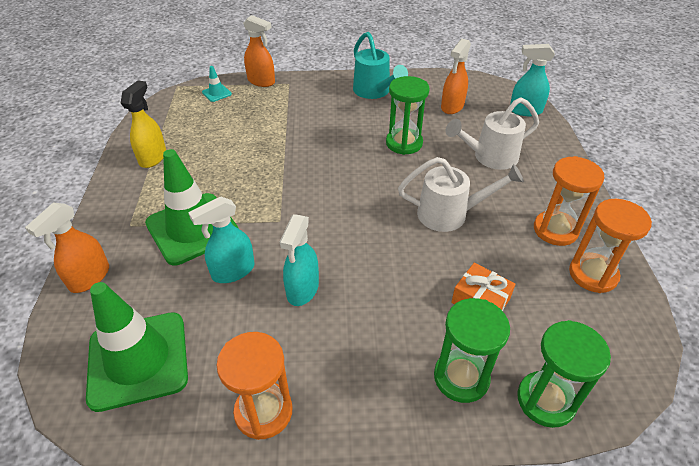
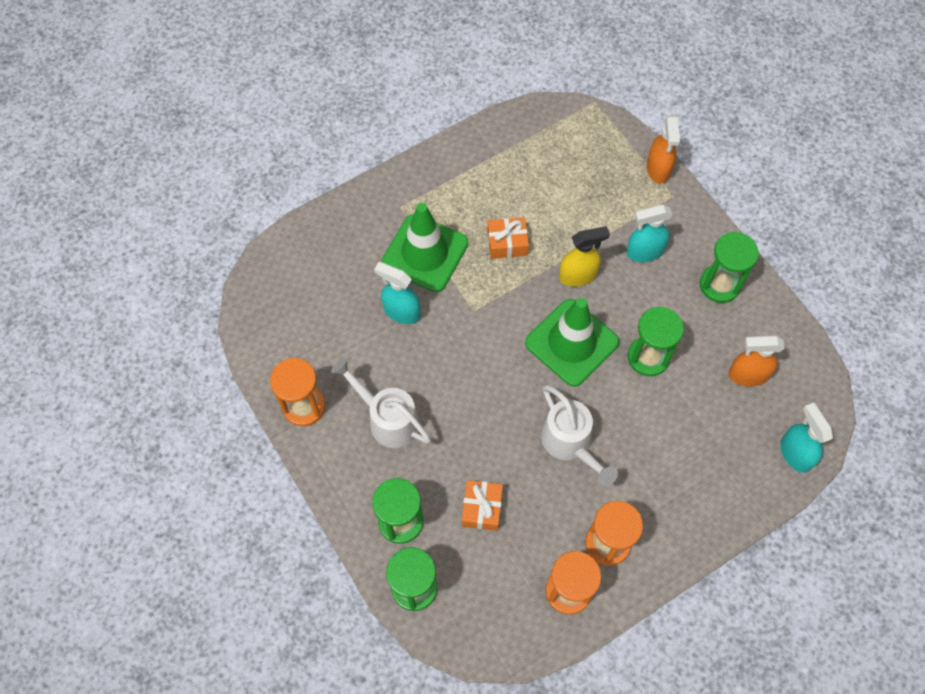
camera: 60 degrees right, 20 degrees up
orange spray bottle [25,203,109,293] -> none
green traffic cone [86,282,188,412] -> green traffic cone moved to [525,298,619,387]
yellow spray bottle [121,81,166,168] -> yellow spray bottle moved to [559,226,610,287]
turquoise traffic cone [202,66,232,102] -> none
turquoise spray bottle [280,214,319,306] -> turquoise spray bottle moved to [626,205,672,262]
turquoise watering can [353,32,408,99] -> green hourglass [700,232,759,303]
white watering can [446,97,539,170] -> white watering can moved to [331,358,431,448]
none -> orange gift [487,217,529,259]

